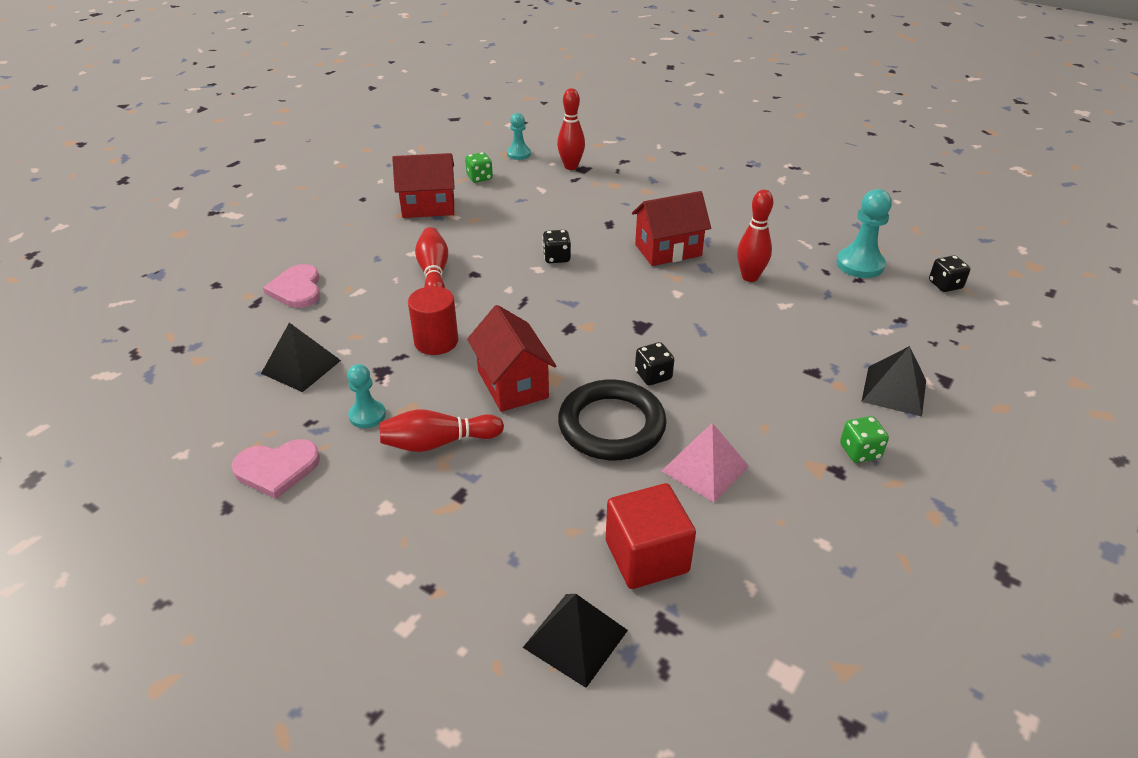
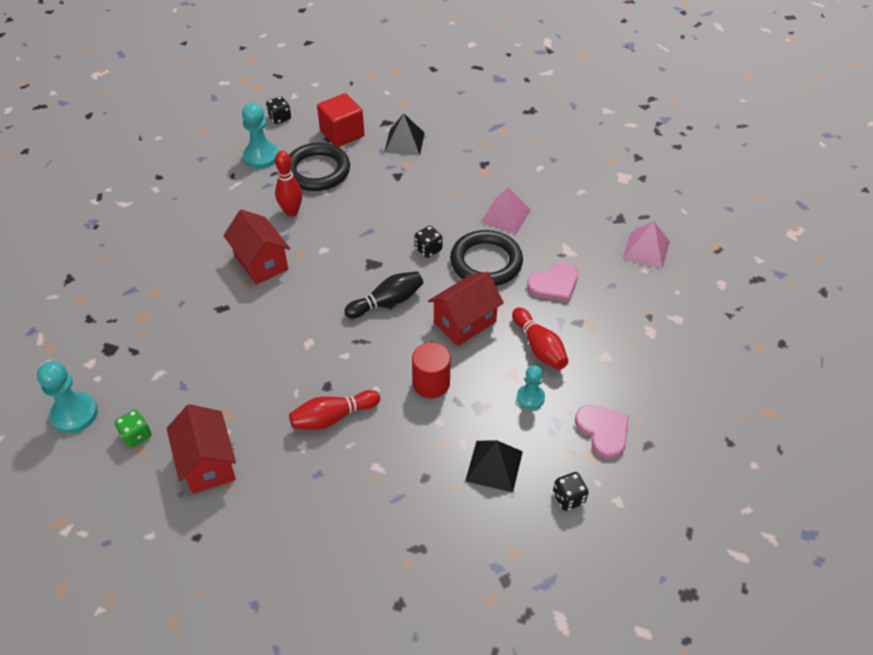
camera: 105 degrees left, 10 degrees up
pink heart [263,264,320,308] -> pink heart moved to [527,262,578,302]
turquoise pawn [507,113,531,160] -> turquoise pawn [37,361,98,434], size x1.59
black pyramid [523,594,628,688] -> pink pyramid [623,221,670,269]
black dice [542,230,571,263] -> black dice moved to [553,472,589,511]
red bowling pin [557,88,585,170] -> none
red cube [606,483,696,589] -> red cube moved to [317,93,364,147]
green dice [840,416,889,463] -> none
none -> black ring [289,143,350,191]
none -> black bowling pin [345,271,423,318]

